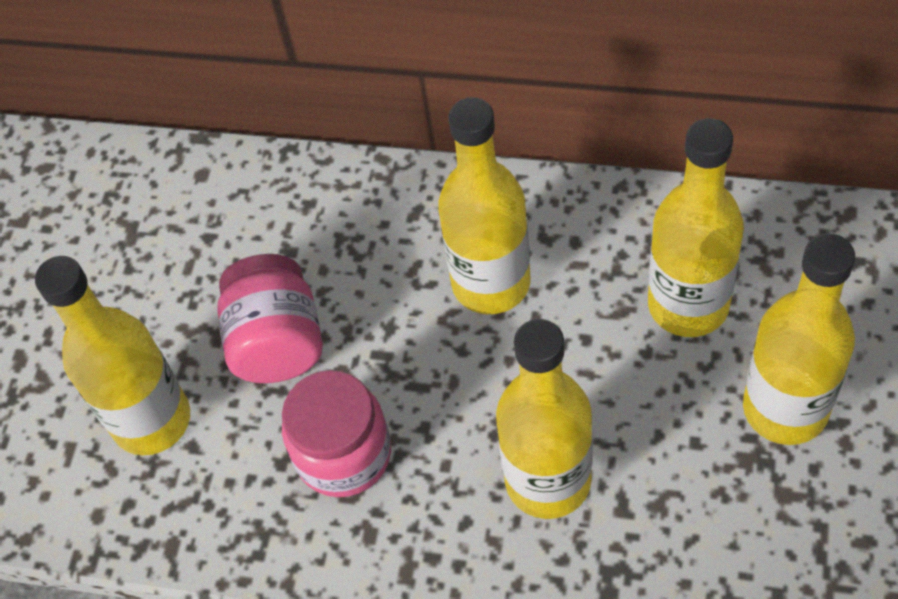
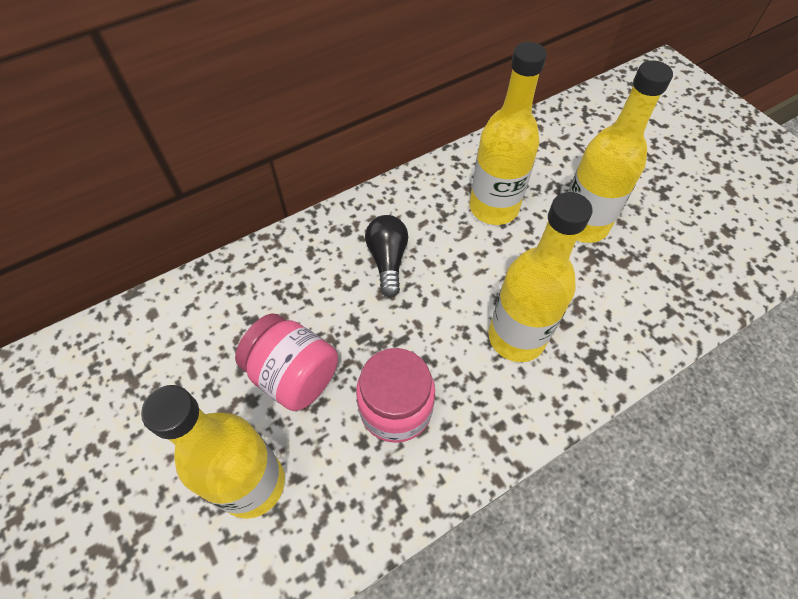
camera: 50 degrees left, 0 degrees up
yellow bottle [438,97,531,314] -> black light bulb [365,215,408,298]

